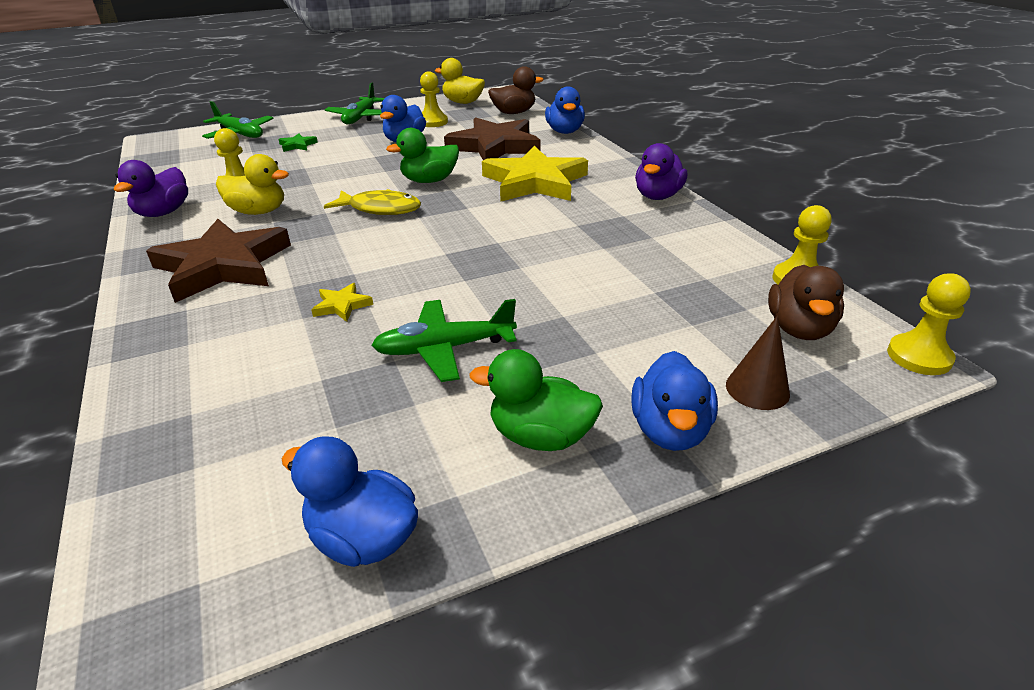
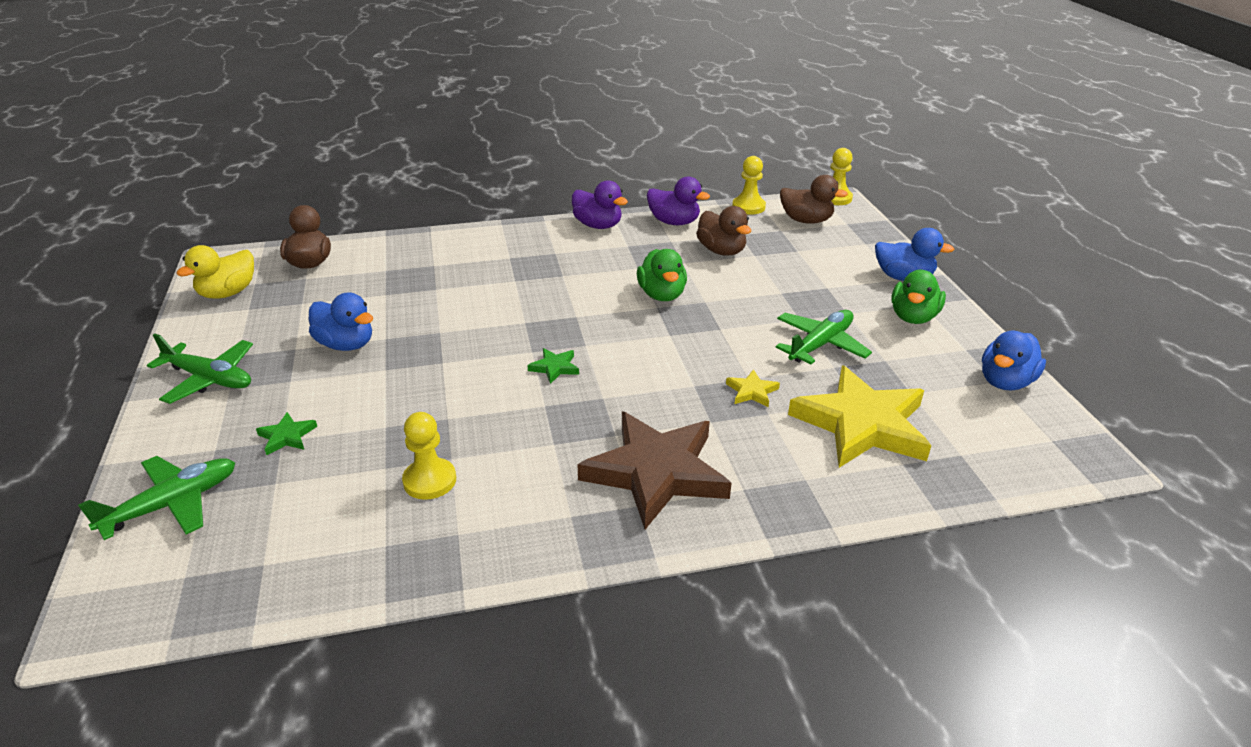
camera: 80 degrees left, 0 degrees up
purple duck [113,160,188,217] -> purple duck moved to [647,177,710,225]
yellow duck [216,154,289,215] -> none
yellow fish [324,189,421,215] -> green star [527,348,579,384]
green plane [371,299,517,382] -> green plane turned 135 degrees counterclockwise [775,310,872,364]
green duck [386,128,459,183] -> green duck moved to [637,249,687,301]
yellow pawn [420,71,448,127] -> none
brown star [444,117,541,160] -> none
yellow star [482,146,588,201] -> yellow star moved to [788,365,932,468]
blue duck [545,86,585,134] -> none
brown cone [726,316,790,410] -> none
none -> brown duck [696,206,751,256]

